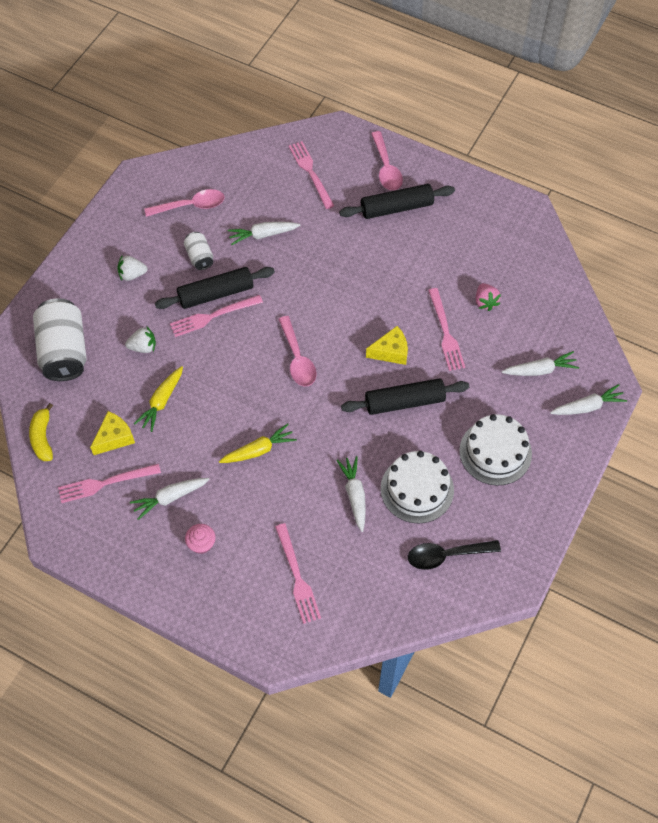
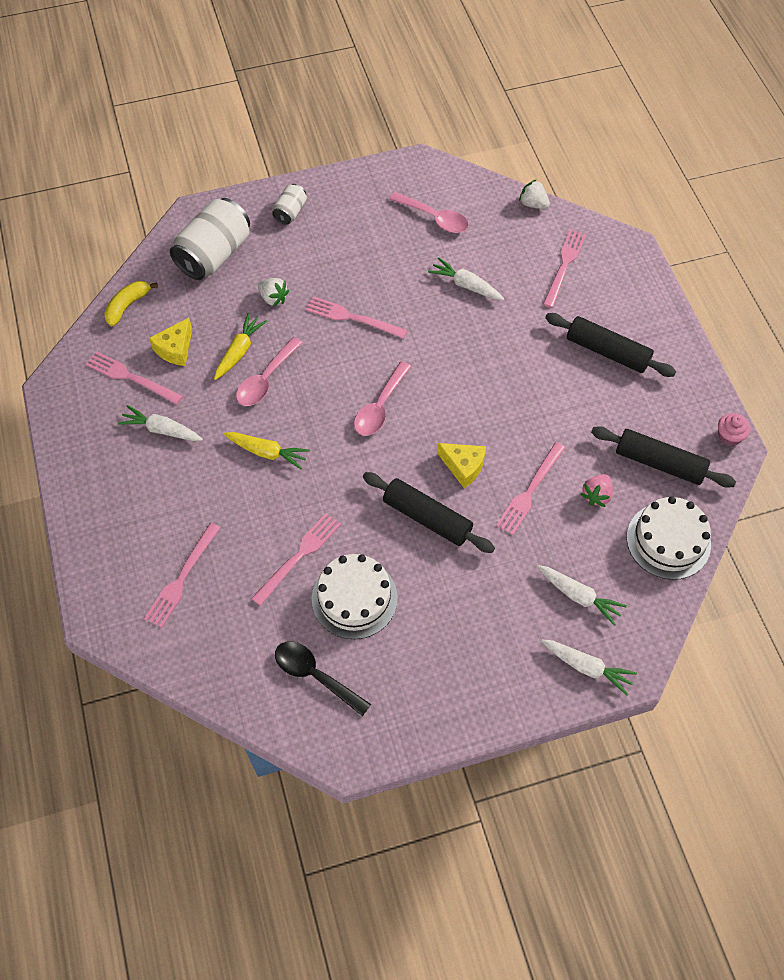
camera: 45 degrees right, 0 degrees up
yellow cheese [90,411,135,455] -> yellow cheese turned 120 degrees clockwise [149,318,192,366]
white strawberry [117,256,147,281] -> white strawberry moved to [519,179,550,209]
yellow carrot [134,366,183,432] -> yellow carrot turned 135 degrees clockwise [214,313,267,380]
black rolling pin [155,267,275,309] -> black rolling pin moved to [591,426,736,488]
white can [184,232,213,270] -> white can moved to [272,184,307,225]
pink cupcake [185,524,216,554] -> pink cupcake moved to [718,413,751,446]
white carrot [336,456,366,532] -> pink fork [251,513,341,606]
pink spoon [371,131,403,190] -> pink spoon moved to [236,337,303,406]
white cake [459,414,532,485] -> white cake moved to [627,496,711,580]

